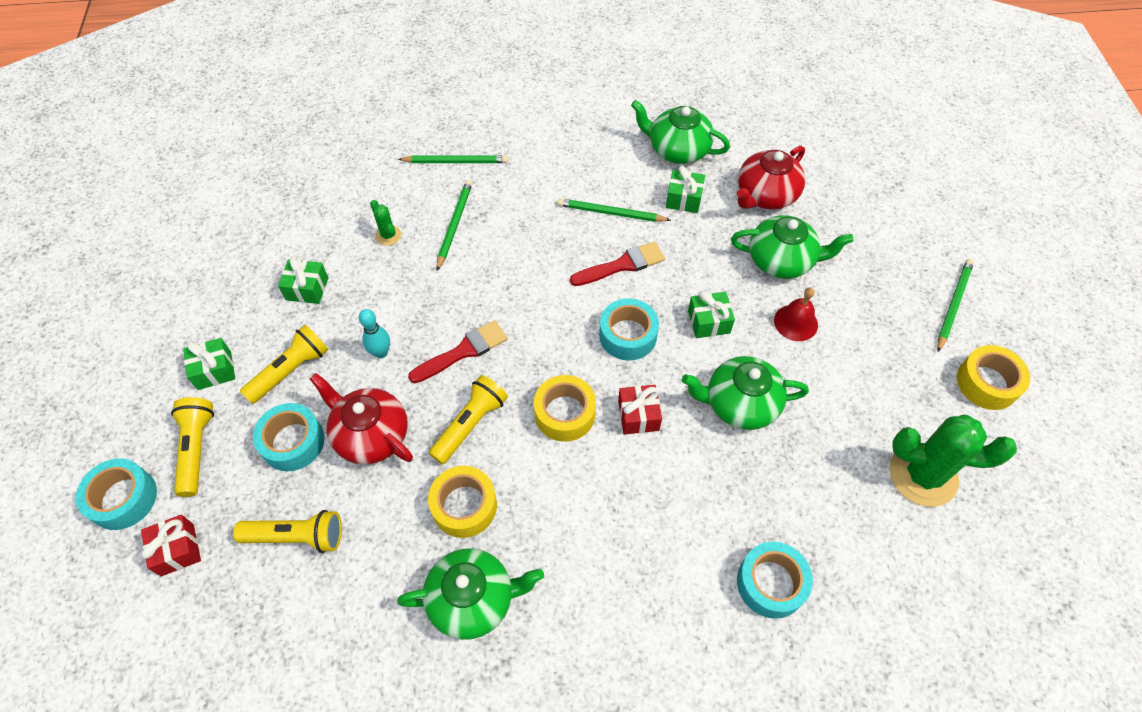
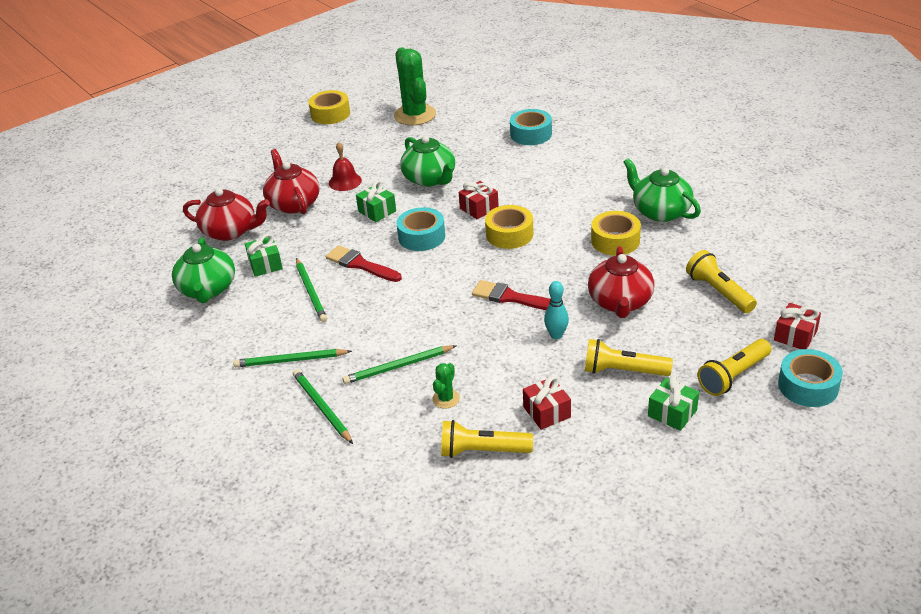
camera: 120 degrees left, 20 degrees down
turquoise tape [253,403,325,471] -> none
green gift [278,256,328,304] -> red gift [523,376,571,430]
yellow flashlight [429,375,508,464] -> yellow flashlight moved to [441,420,533,458]
green teapot [731,215,854,279] -> red teapot [263,149,319,214]
green pencil [937,259,974,352] -> green pencil moved to [233,349,352,367]

